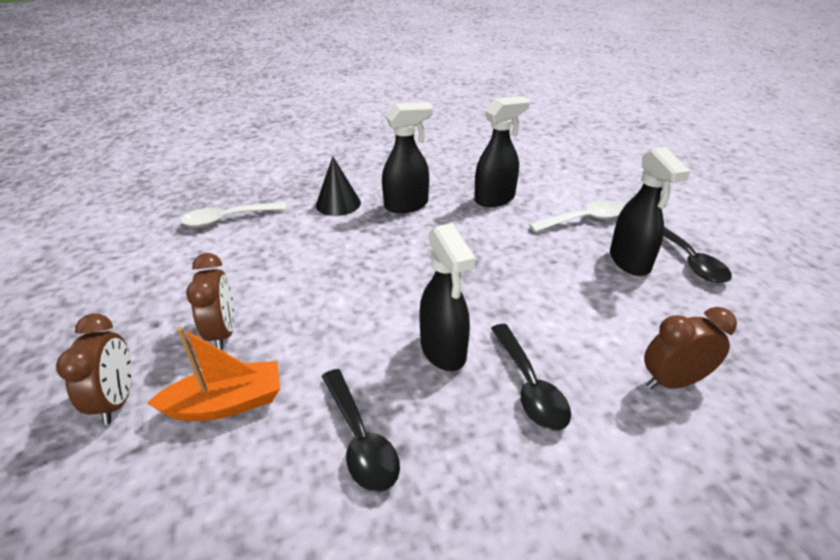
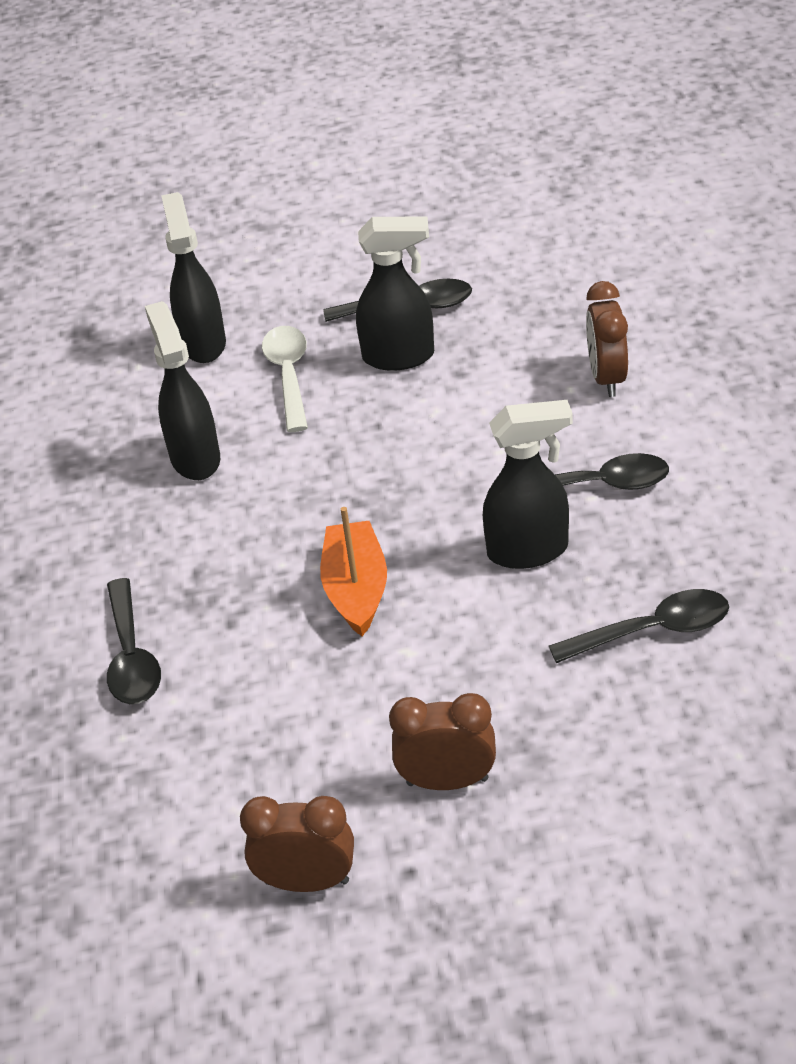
camera: 75 degrees left, 5 degrees up
brown clock [56,314,132,425] -> brown clock moved to [240,796,354,892]
orange boat [147,326,280,421] -> orange boat moved to [320,507,387,636]
white spoon [180,202,286,227] -> none
black cone [316,156,361,216] -> black spoon [107,578,161,704]
black spray bottle [382,102,433,213] -> black spray bottle moved to [161,192,226,363]

